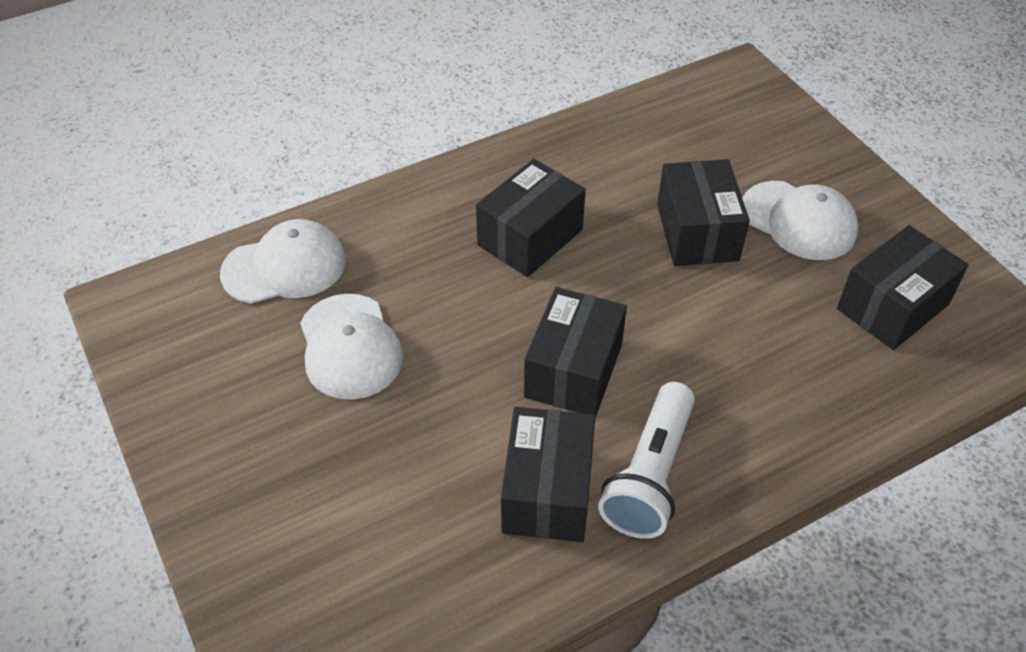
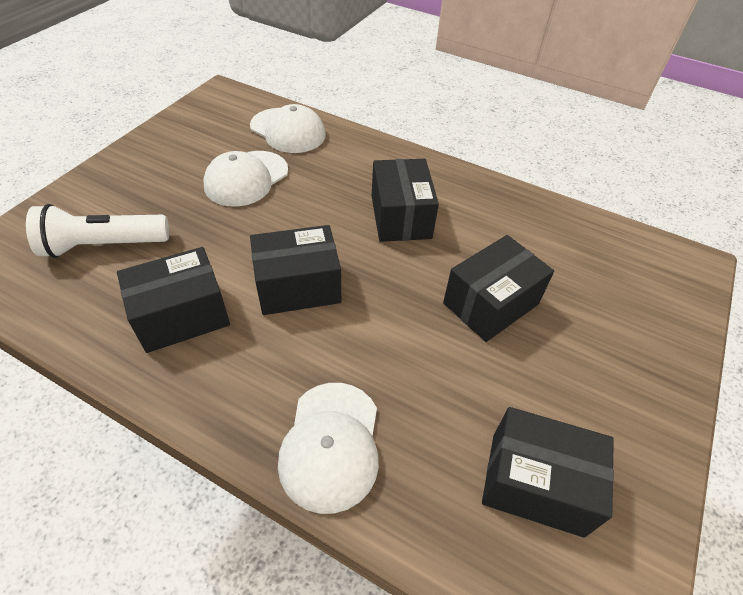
camera: 55 degrees right, 0 degrees up
black box [476,159,586,277] -> black box turned 75 degrees clockwise [372,159,439,242]
white flashlight [598,382,695,539] -> white flashlight moved to [26,204,169,258]
white cap [742,181,858,260] -> white cap moved to [278,383,379,514]

